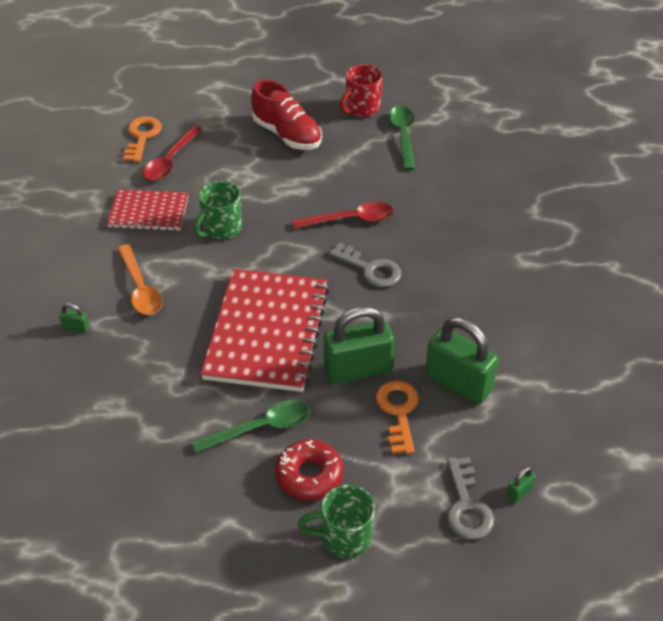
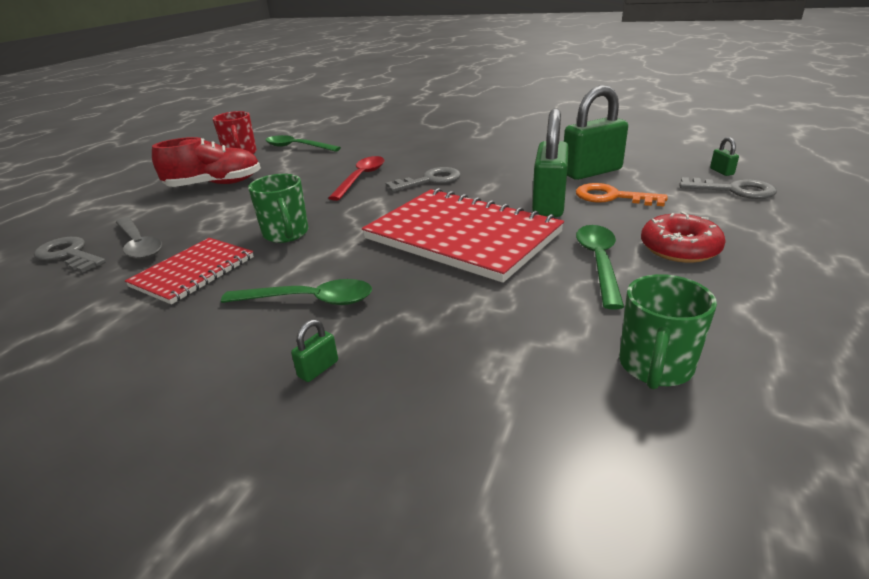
camera: 60 degrees left, 15 degrees down
orange spoon [117,244,162,315] -> green spoon [221,279,372,305]
orange key [123,116,162,162] -> grey key [34,237,106,273]
red spoon [143,126,202,181] -> grey spoon [116,217,162,260]
green mug [298,485,375,558] -> green mug moved to [619,274,717,389]

